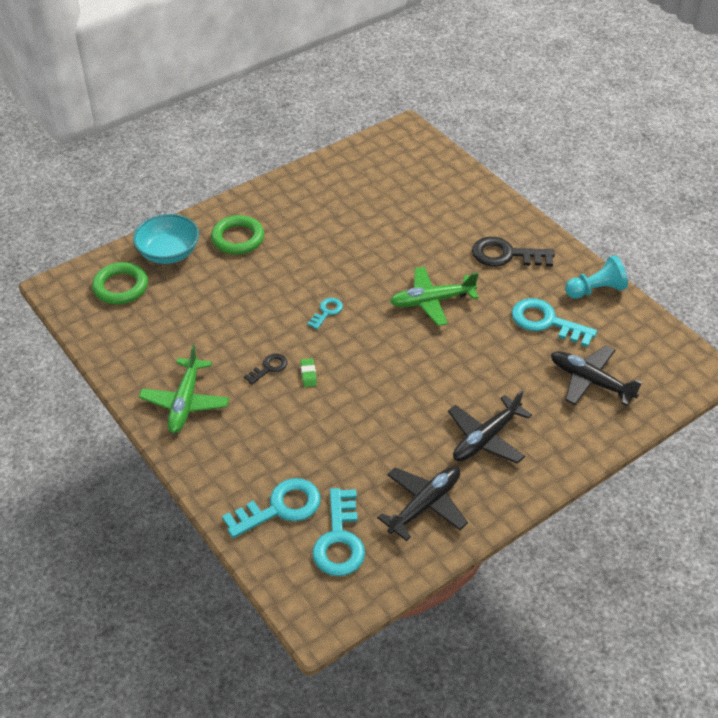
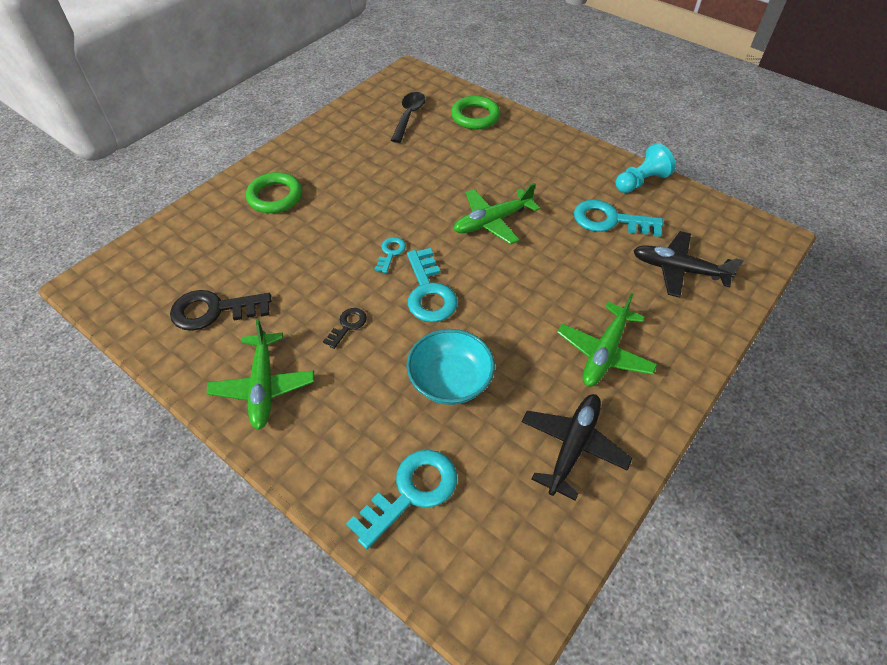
camera: 15 degrees left, 5 degrees up
green ring [92,262,148,304] -> green ring moved to [451,96,500,129]
turquoise bowl [133,214,199,264] -> turquoise bowl moved to [406,329,495,405]
green eraser [300,358,317,387] -> none
turquoise key [312,488,365,576] -> turquoise key moved to [407,248,457,322]
black plane [448,390,532,464] -> green plane [557,293,658,387]
black key [472,237,555,267] -> black key moved to [170,290,271,331]
none -> black spoon [391,92,426,143]

